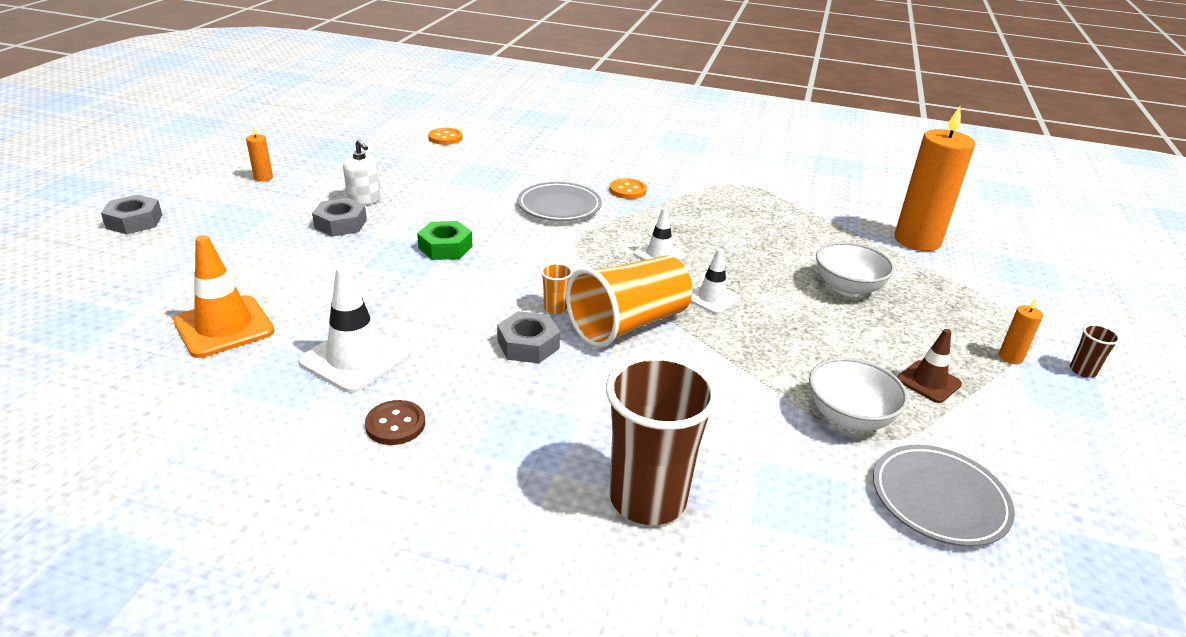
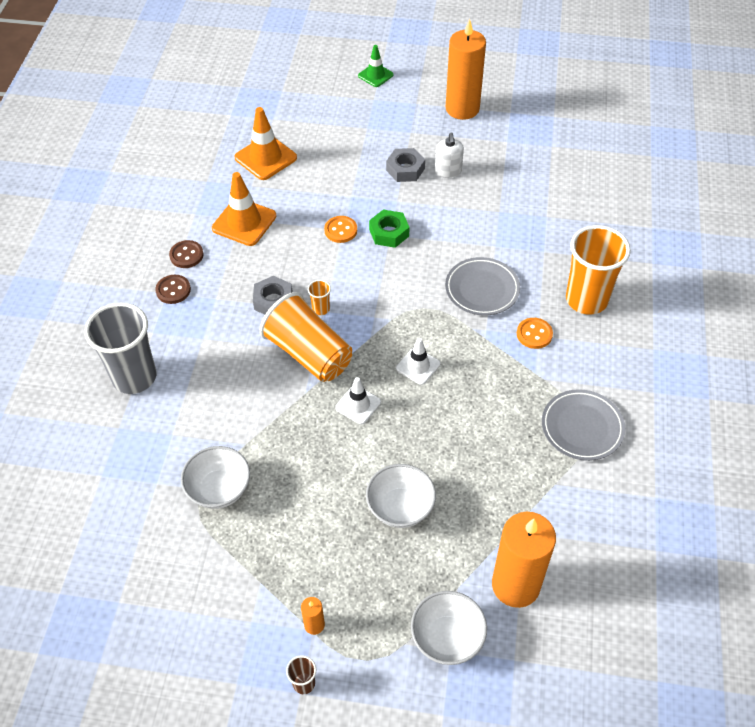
camera: 85 degrees right, 20 degrees up
grey nut [101,194,162,234] -> green traffic cone [358,45,394,87]
orange candle [246,126,273,182] -> orange candle [446,19,486,120], size x2.42
white traffic cone [299,265,410,393] -> orange traffic cone [212,172,276,246]
white soap dispenser [343,139,381,205] -> white soap dispenser turned 45 degrees counterclockwise [435,132,464,178]
orange button [428,128,462,145] -> orange button moved to [324,216,357,243]
brown cup [606,355,718,525] -> grey cup [84,303,157,394]
grey plate [873,445,1015,547] -> grey plate moved to [542,389,625,461]
brown traffic cone [897,329,962,403] -> none
none -> brown button [155,275,191,304]
none -> white bowl [411,591,487,665]
none -> orange cup [566,225,631,315]

